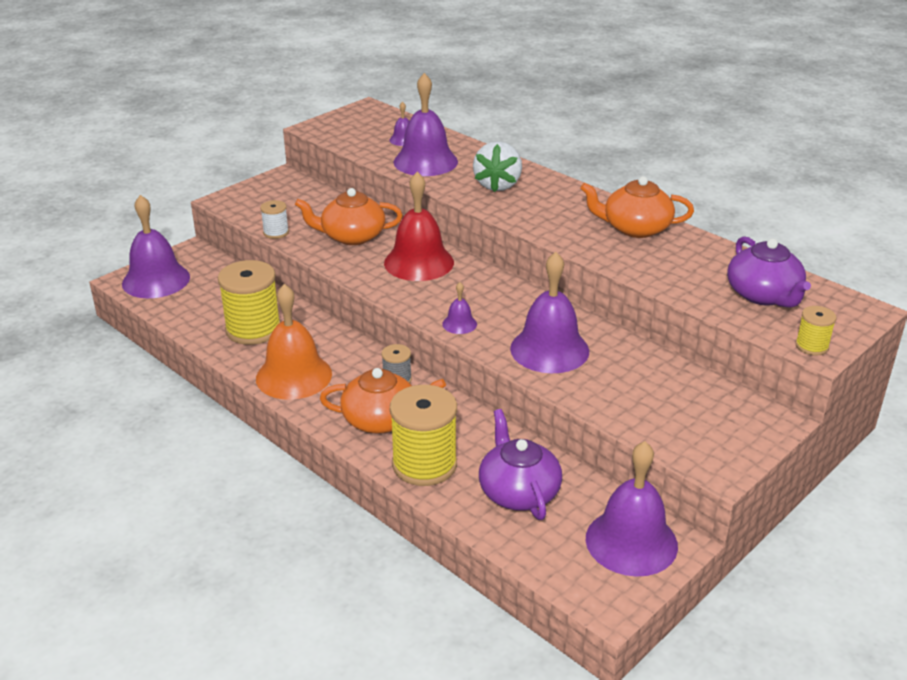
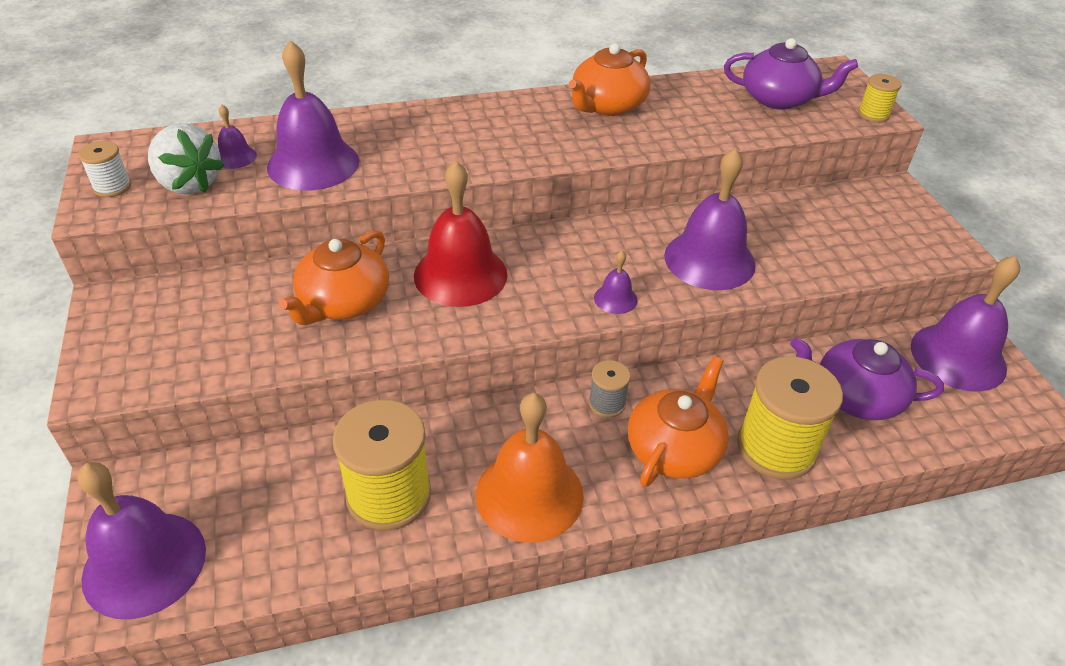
camera: 60 degrees left, 10 degrees up
white spool [260,200,289,239] -> white spool moved to [78,141,131,197]
white strawberry [473,141,522,192] -> white strawberry moved to [148,123,225,194]

